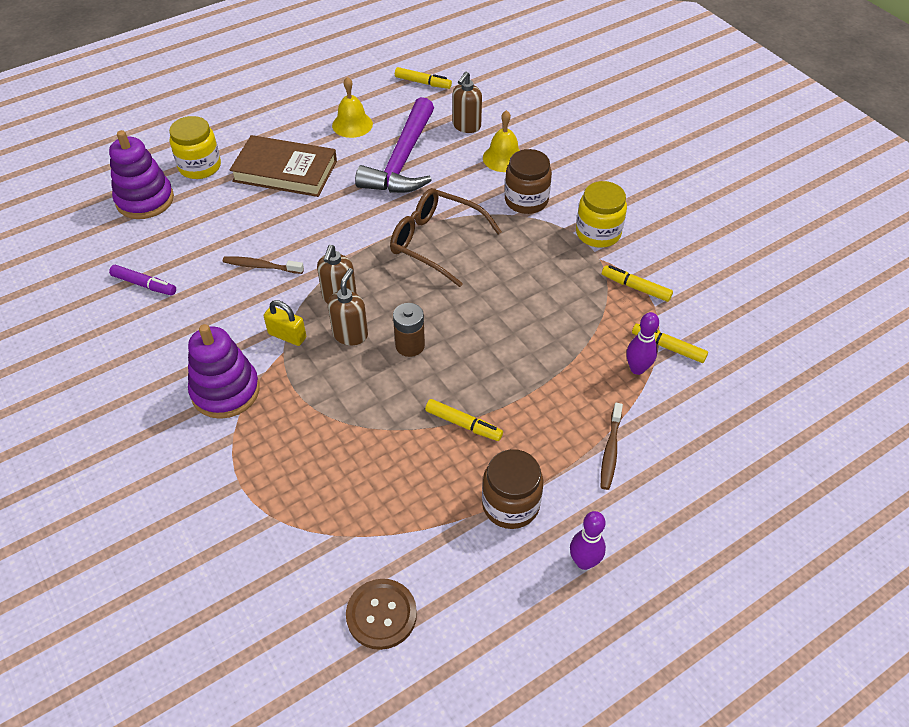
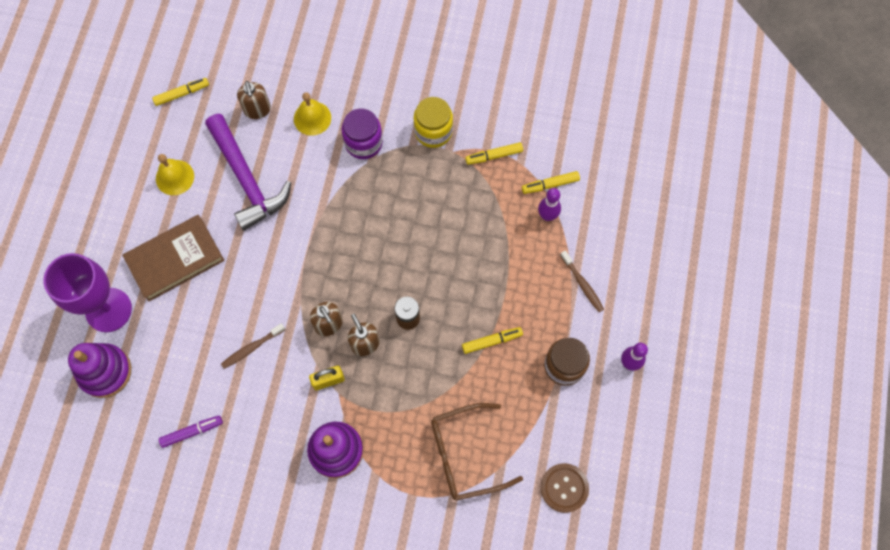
camera: 45 degrees left, 20 degrees up
yellow jar [169,116,221,179] -> purple goblet [43,253,132,332]
brown glasses [390,188,502,287] -> brown glasses moved to [431,403,523,501]
brown jar [505,149,552,214] -> purple jar [342,108,383,159]

